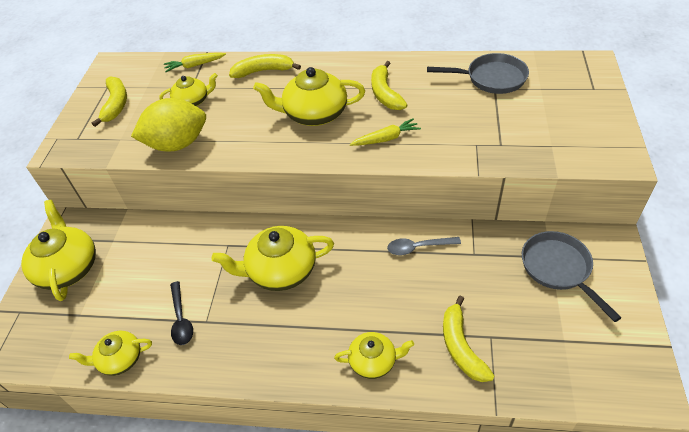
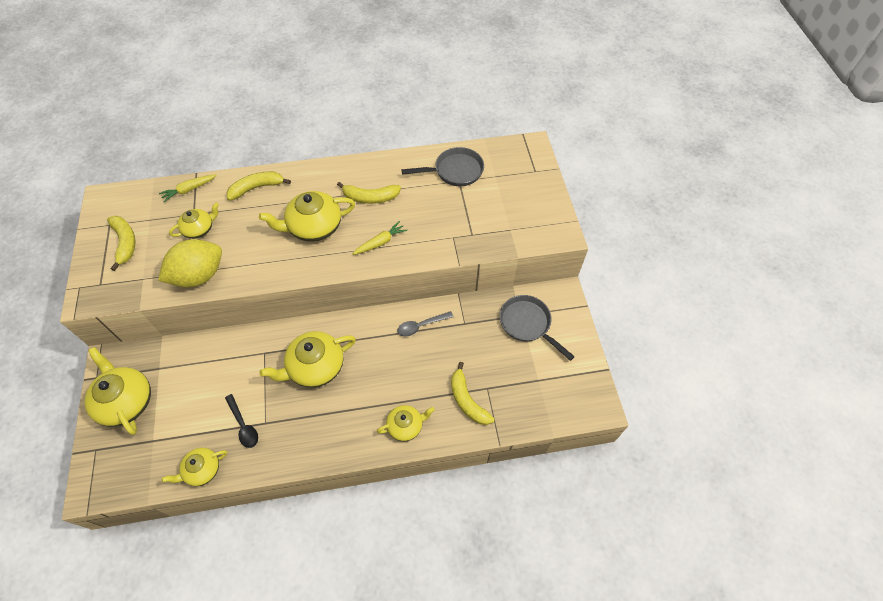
camera: 20 degrees left, 10 degrees up
yellow banana [371,61,407,110] -> yellow banana turned 60 degrees counterclockwise [337,182,401,204]

